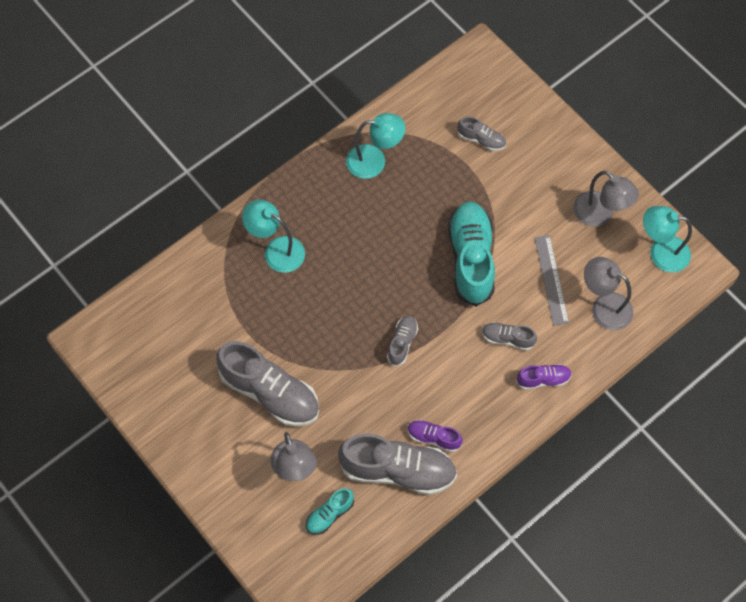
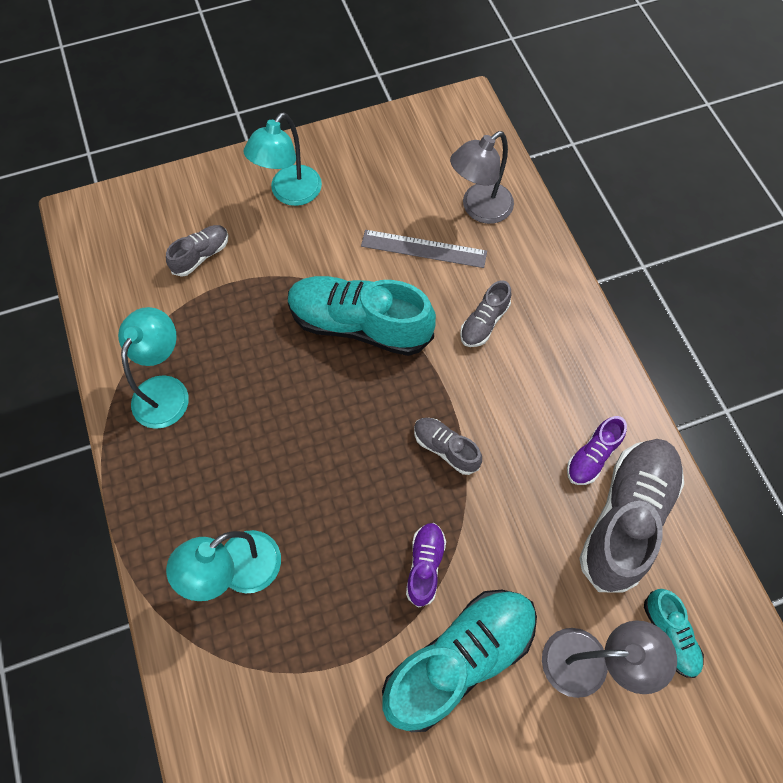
camera: 70 degrees left, 0 degrees up
grey shoe [216,341,319,427] -> turquoise shoe [382,590,537,732]
purple shoe [516,364,572,390] -> purple shoe moved to [406,523,446,608]
grey lamp [573,171,639,226] -> none
turquoise lamp [643,206,692,272] -> turquoise lamp moved to [244,112,322,206]

